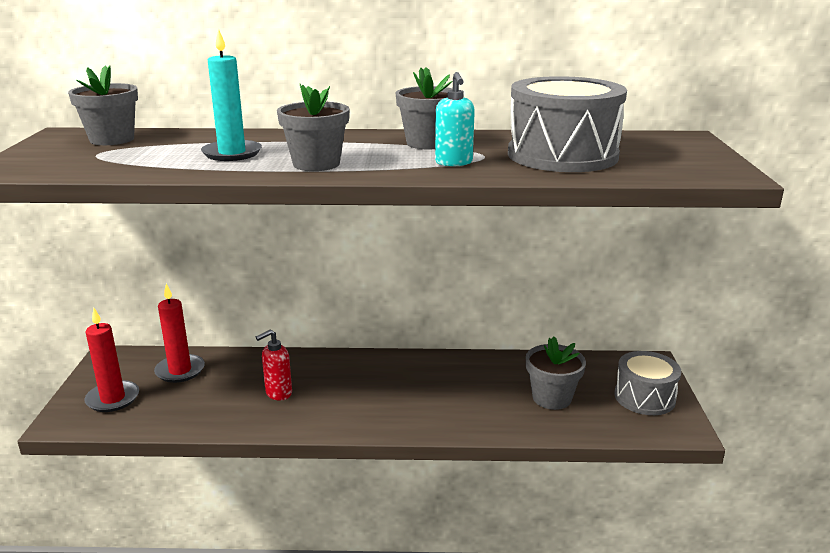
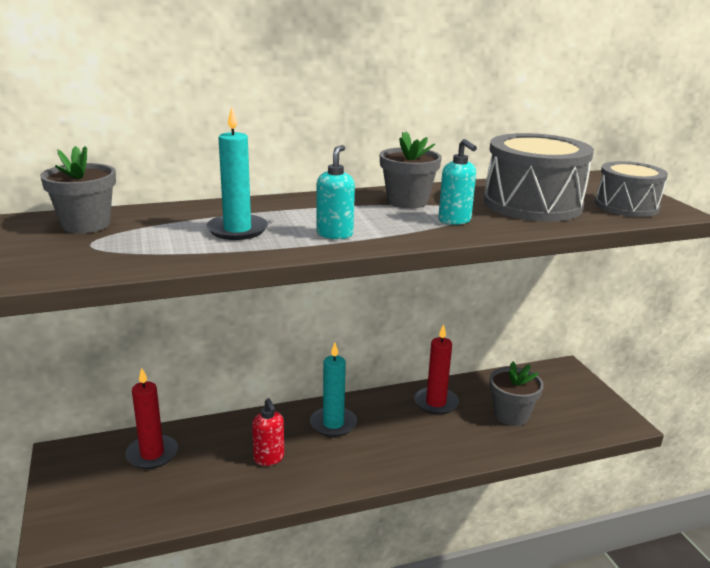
camera: 20 degrees left, 0 degrees up
red candle [84,308,139,412] -> red candle moved to [414,324,459,415]
red soap dispenser [256,330,292,401] -> red soap dispenser turned 60 degrees counterclockwise [252,398,284,466]
grey flower pot [277,84,350,171] -> turquoise soap dispenser [316,145,355,239]
grey drum [615,351,681,415] -> grey drum moved to [595,161,668,217]
none -> turquoise candle [310,343,357,437]

